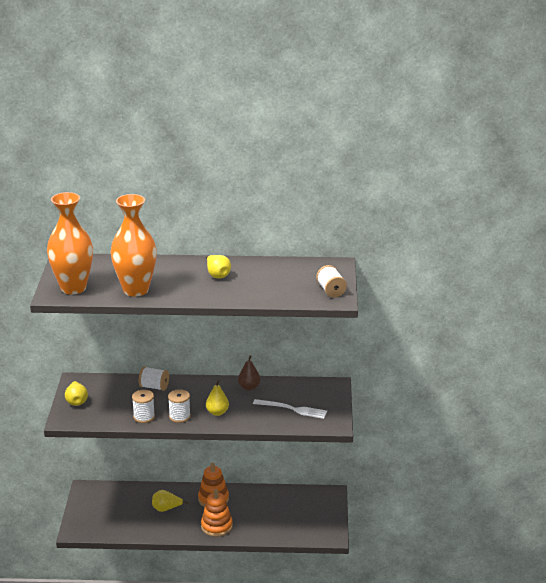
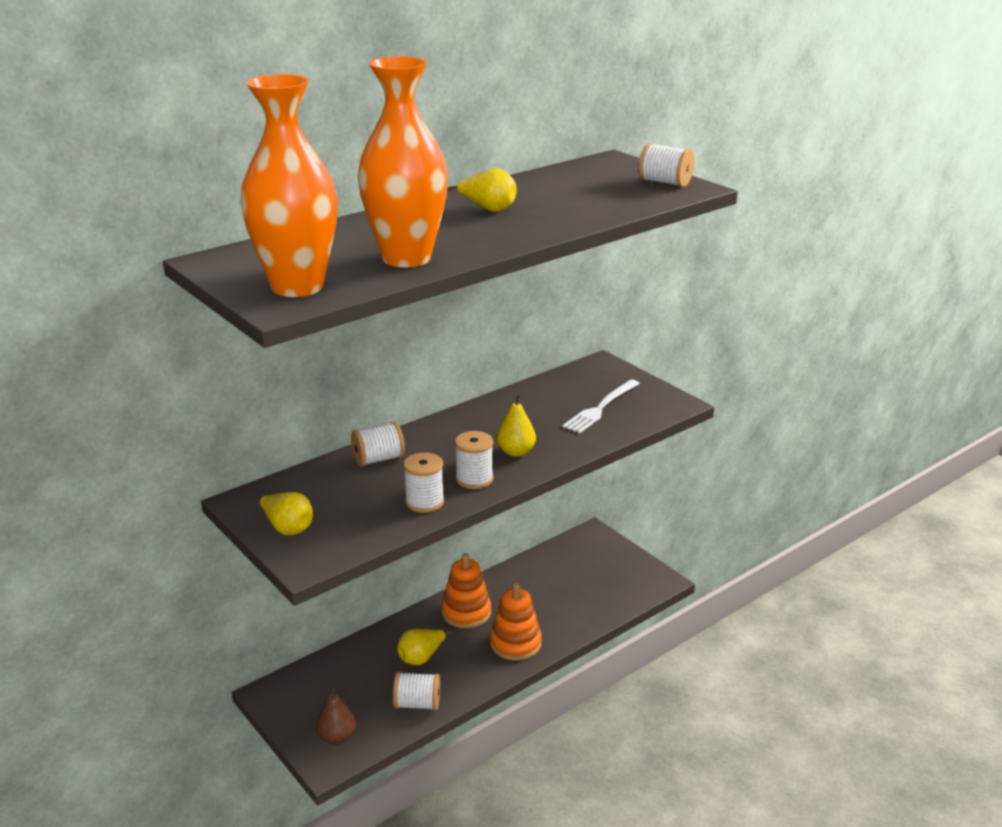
camera: 40 degrees left, 0 degrees up
brown pear [238,355,260,390] -> brown pear moved to [316,686,356,745]
white fork [253,399,327,419] -> white fork turned 150 degrees clockwise [562,379,640,433]
none -> white spool [393,672,440,710]

